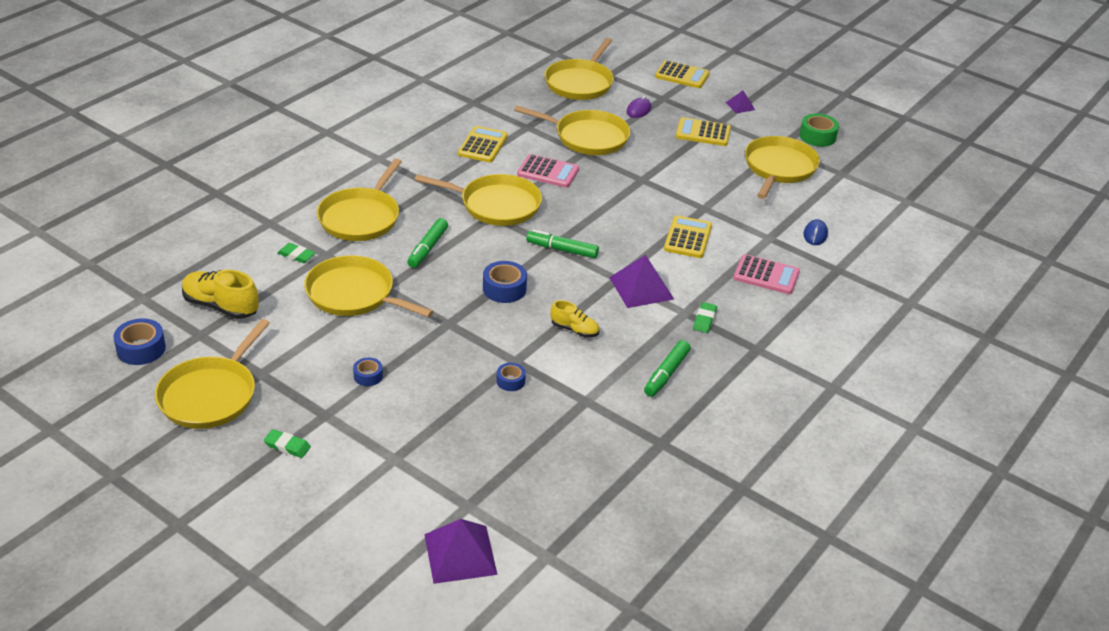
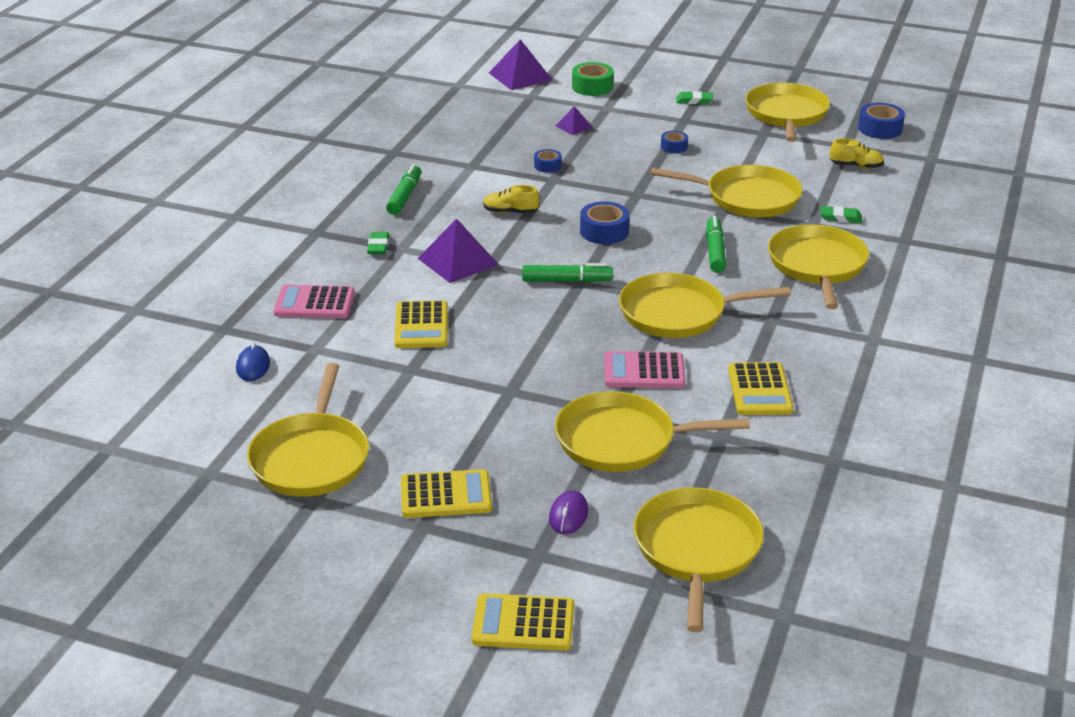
camera: 165 degrees right, 5 degrees down
yellow shoe [182,270,259,319] -> yellow shoe [830,138,884,169], size x0.60
purple pyramid [726,91,755,113] -> purple pyramid moved to [556,106,593,135]
green tape [799,114,839,147] -> green tape moved to [572,62,614,96]

